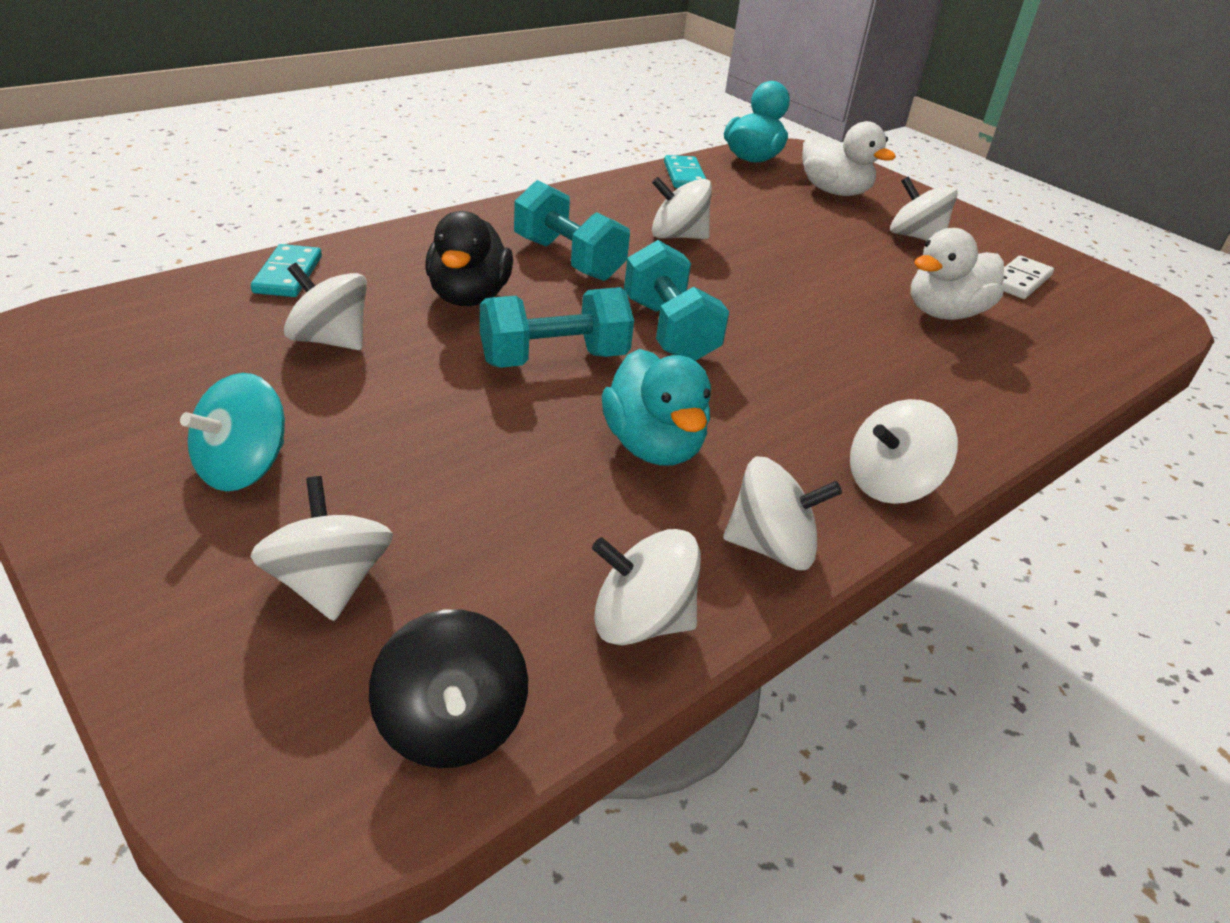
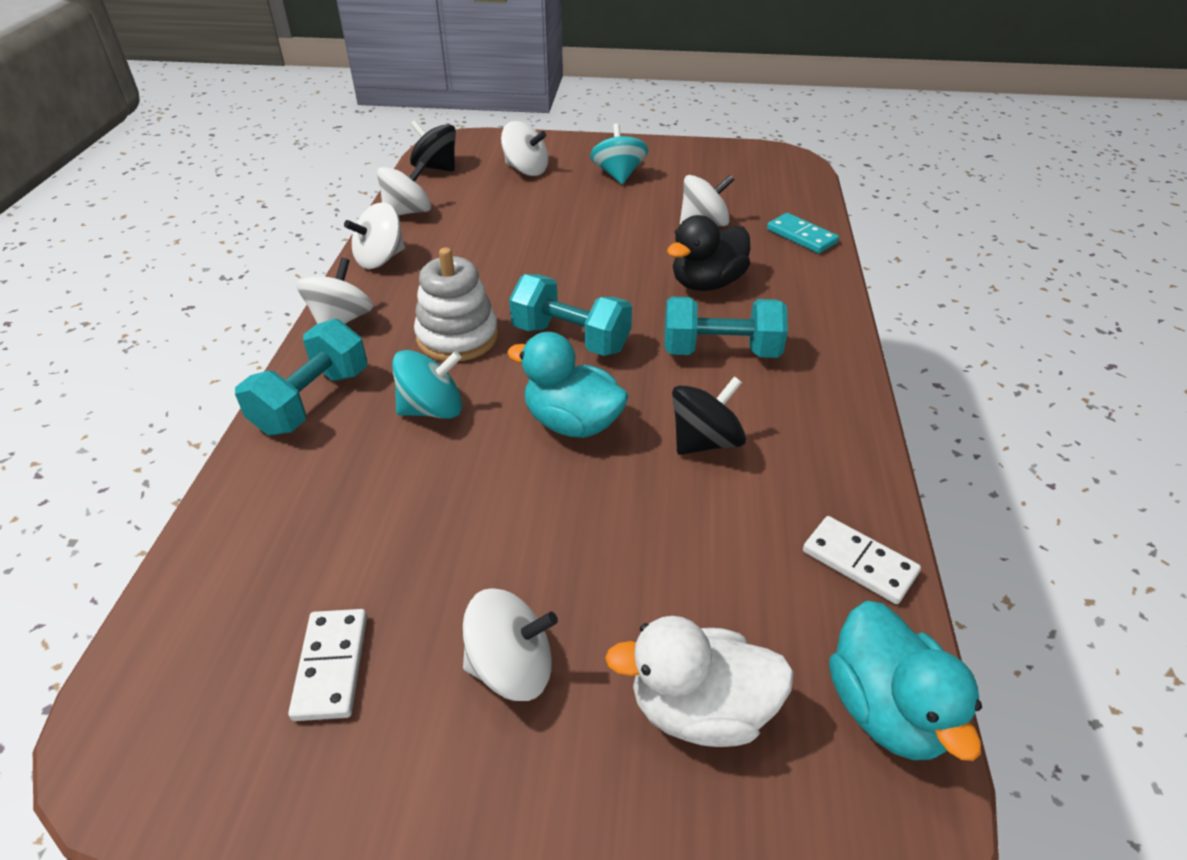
camera: 140 degrees right, 5 degrees up
black duck [425,211,513,306] -> black duck turned 90 degrees counterclockwise [667,215,750,291]
turquoise dumbbell [480,287,634,368] -> turquoise dumbbell moved to [235,319,367,435]
turquoise duck [602,349,711,466] -> turquoise duck moved to [507,332,629,438]
white spinning top [652,177,712,239] -> black spinning top [672,376,746,455]
turquoise domino [664,155,706,188] -> white domino [803,516,921,604]
white duck [910,228,1004,320] -> none
none -> turquoise spinning top [392,350,462,419]
none -> white stacking toy [414,247,498,361]

